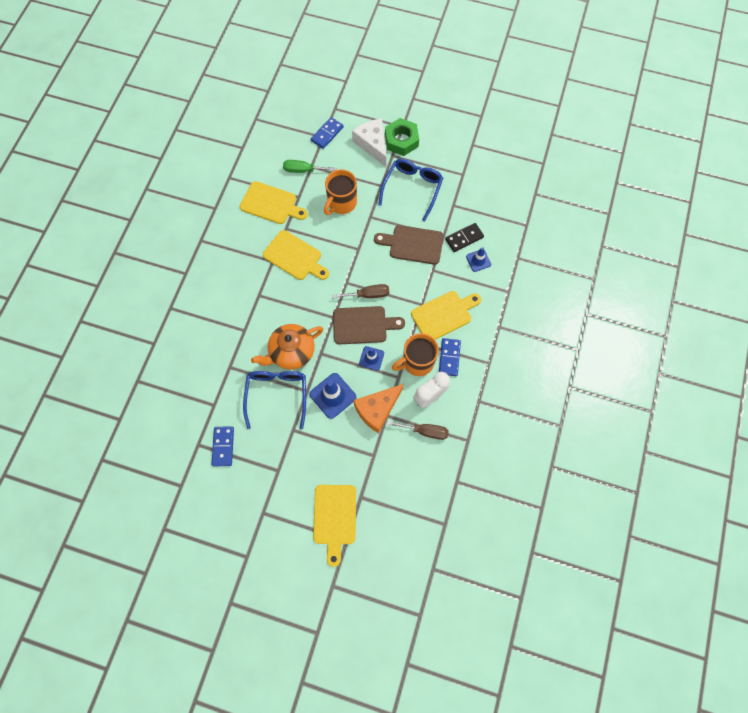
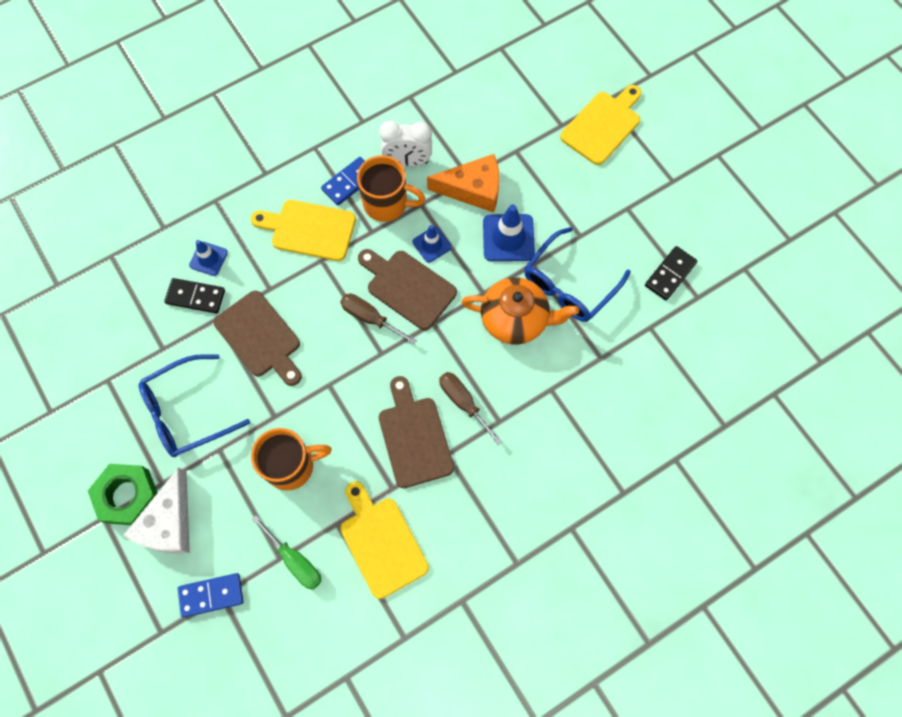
camera: 140 degrees left, 0 degrees up
blue domino [211,427,234,466] -> black domino [645,246,698,301]
yellow cutting board [263,230,329,280] -> brown cutting board [379,376,454,488]
brown screwdriver [387,421,449,440] -> brown screwdriver moved to [439,372,503,445]

